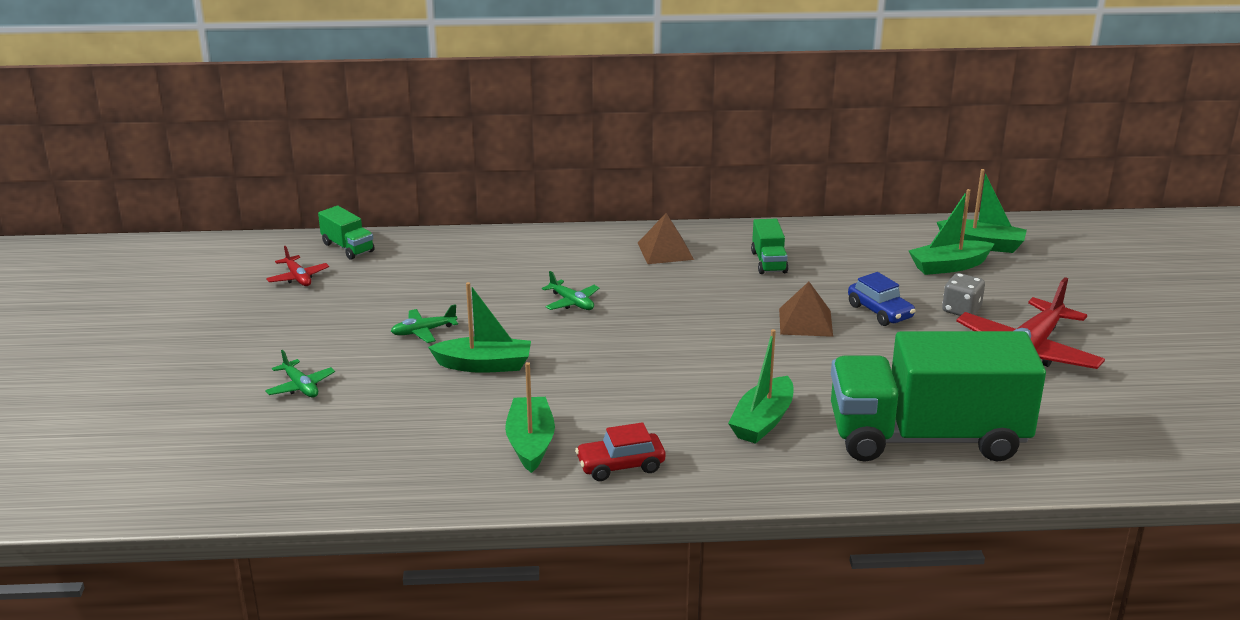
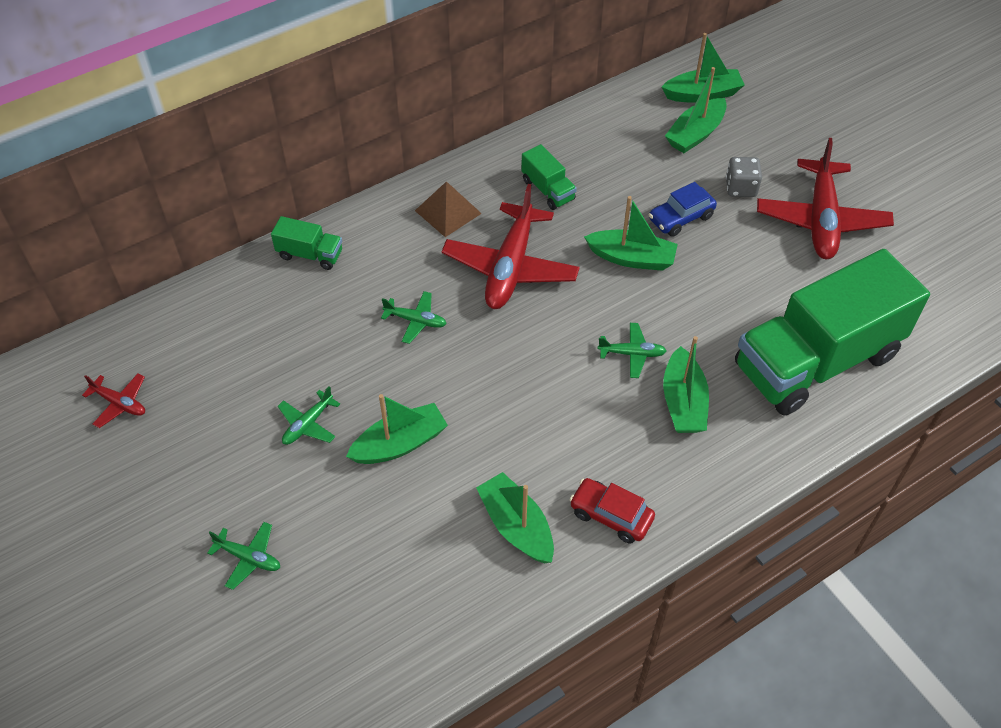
camera: 30 degrees left, 25 degrees up
green truck [318,206,375,260] -> green truck moved to [271,216,342,270]
red car [575,422,665,481] -> red car turned 75 degrees clockwise [569,478,655,544]
brown pyramid [779,282,833,337] -> green boat [584,196,678,271]
blue car [848,272,916,326] -> blue car turned 120 degrees clockwise [649,182,717,237]
none -> red plane [442,184,580,309]
none -> green plane [598,323,666,378]

